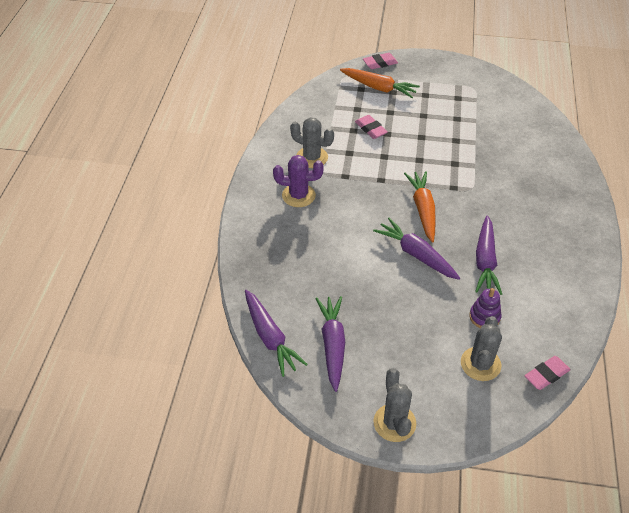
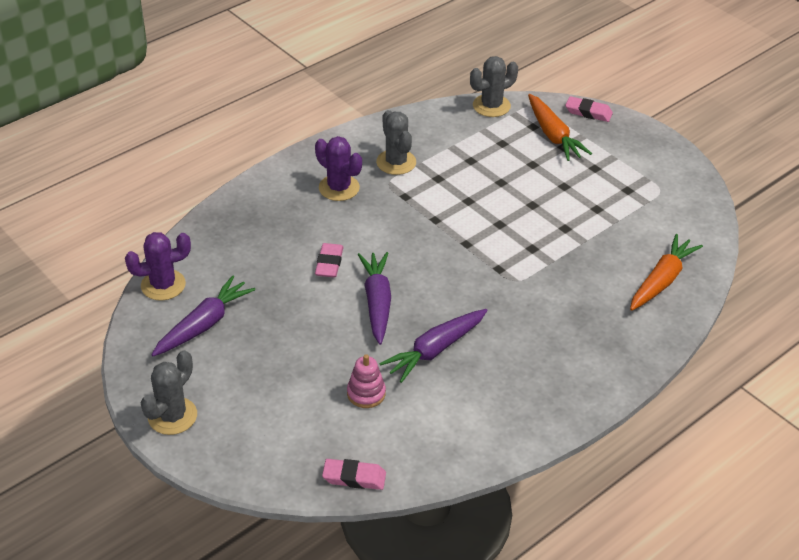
camera: 40 degrees right, 5 degrees down
purple carrot [245,290,308,377] -> purple cactus [125,232,191,301]
pink eraser [355,115,388,139] -> pink eraser moved to [315,243,344,277]
orange carrot [404,171,436,242] -> orange carrot moved to [630,234,703,311]
grey cactus [461,316,502,381] -> grey cactus moved to [470,56,518,117]
purple stacking toy [469,288,501,328] -> pink stacking toy [347,354,386,408]

